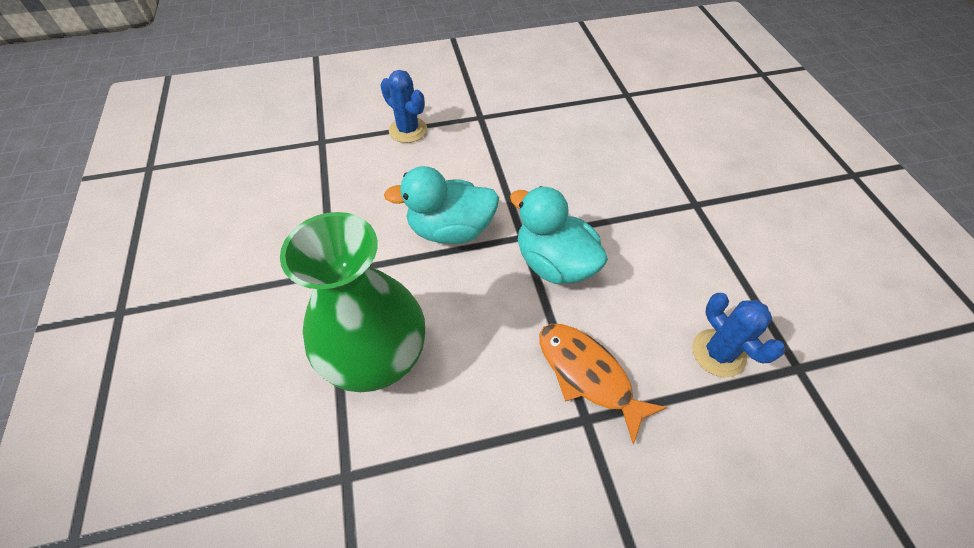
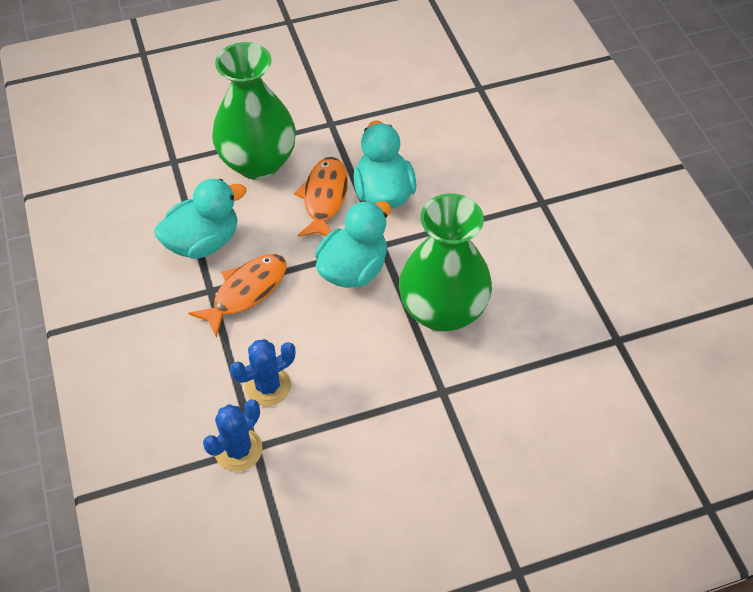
camera: 85 degrees right, 0 degrees up
blue cactus [380,70,427,143] -> blue cactus moved to [203,400,263,471]
none -> turquoise duck [154,179,247,259]
none -> orange fish [294,157,348,237]
none -> green vase [399,193,492,332]

